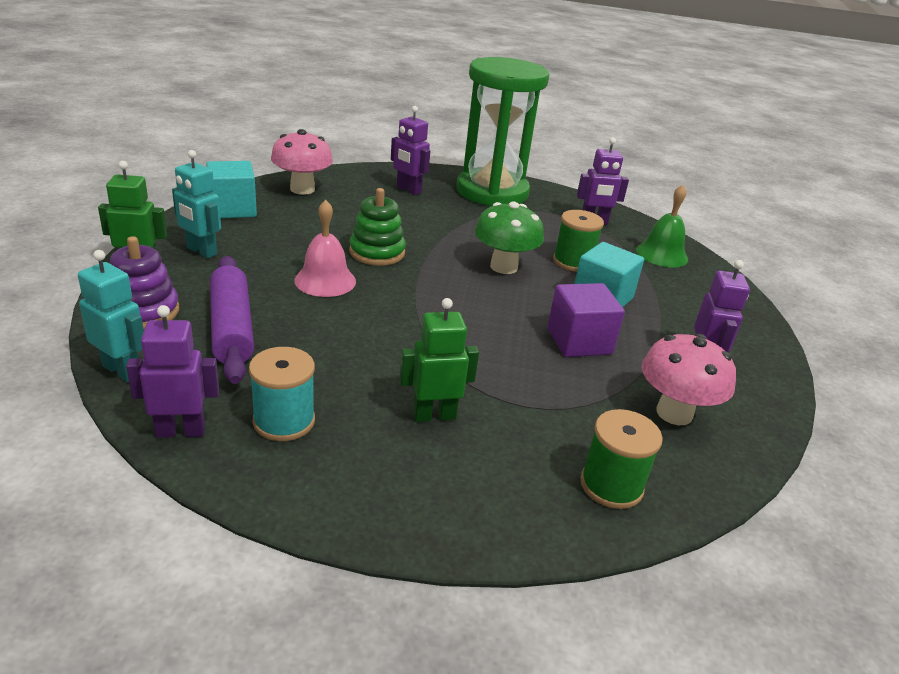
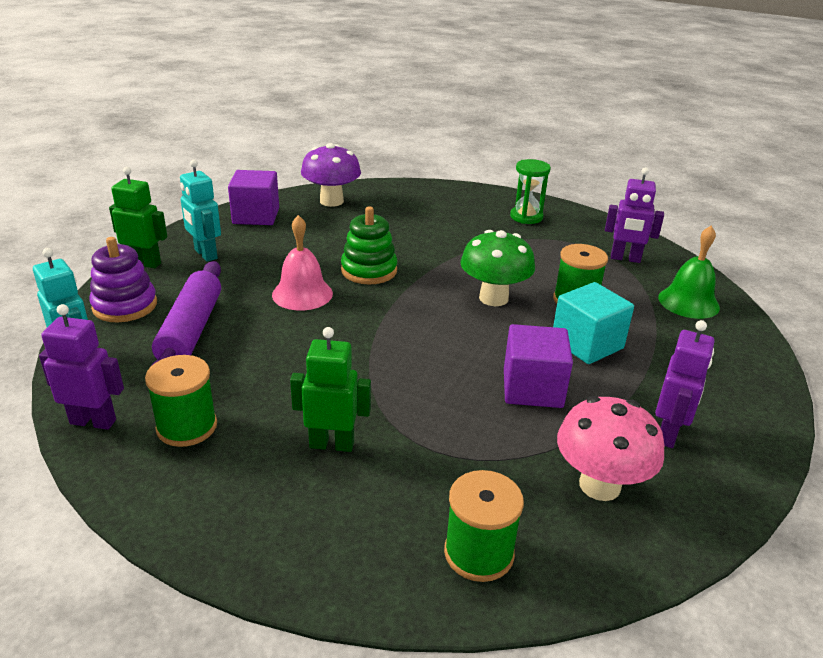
camera: 20 degrees right, 0 degrees up
turquoise cube [206,161,257,218] -> purple cube [228,170,279,225]
turquoise spool [249,347,315,441] -> green spool [145,355,217,447]
pink mushroom [271,129,333,195] -> purple mushroom [301,143,361,207]
purple robot [391,106,430,195] -> none
green hourglass [456,57,550,207] -> green hourglass [510,159,551,224], size x0.42

